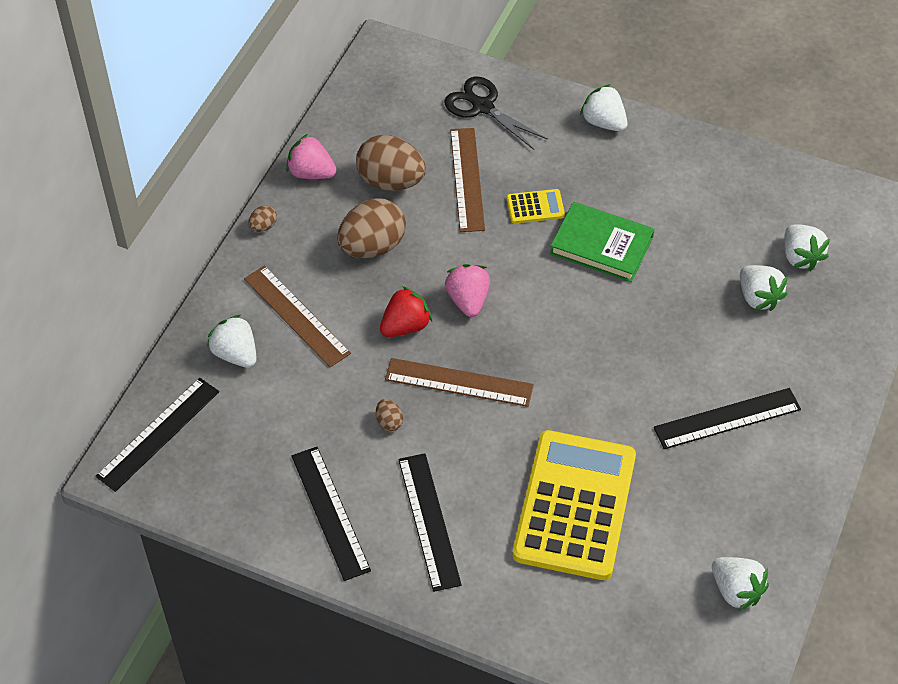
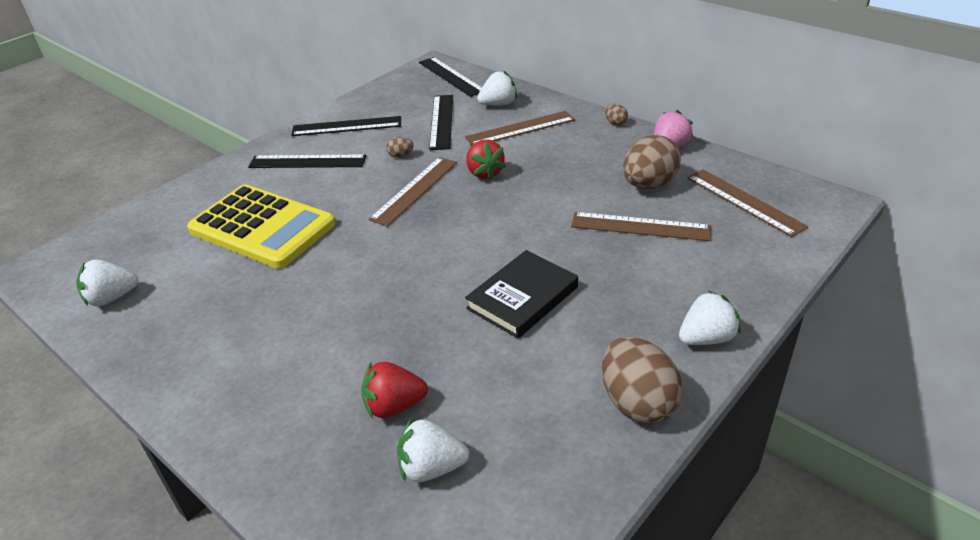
camera: 110 degrees right, 15 degrees down
brown egg [337,198,406,258] -> brown egg moved to [602,336,683,424]
black scissors [444,77,548,150] -> none
pink strawberry [445,264,490,317] -> none
yellow calculator [507,189,565,224] -> none
green book [550,202,654,282] -> black book [465,250,578,338]
black ruler [654,388,801,449] -> black ruler moved to [429,95,453,150]
white strawberry [740,265,788,311] -> red strawberry [361,362,428,419]
none -> brown ruler [687,169,808,237]

